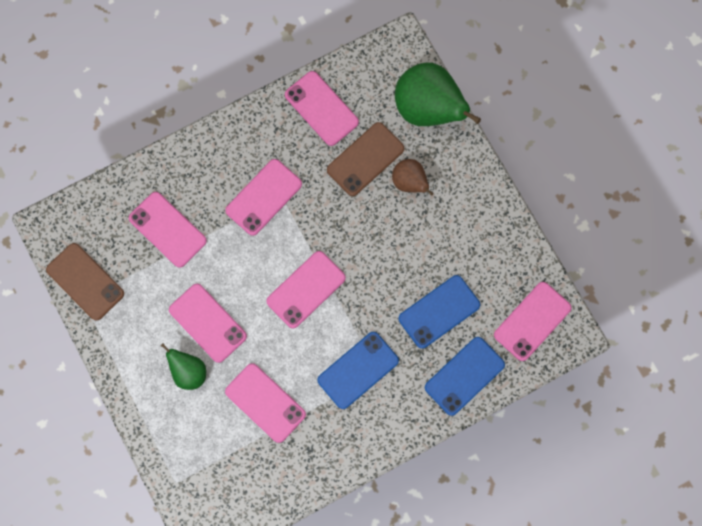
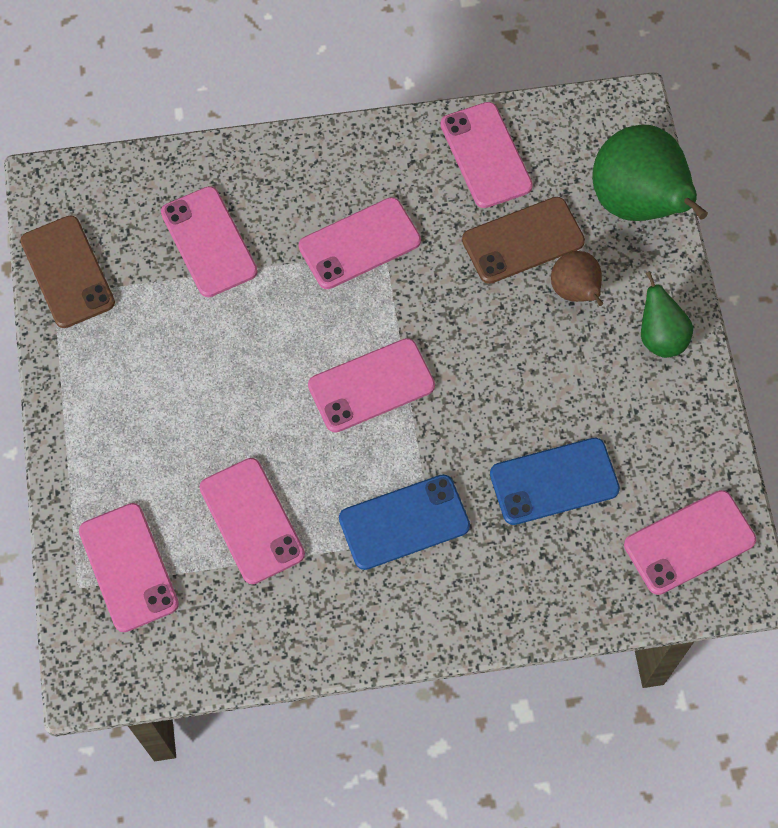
camera: 20 degrees right, 10 degrees down
green pear [161,344,206,390] -> green pear moved to [641,271,693,358]
pink phone [169,284,247,363] -> pink phone moved to [79,503,179,632]
blue phone [425,337,505,416] -> none

